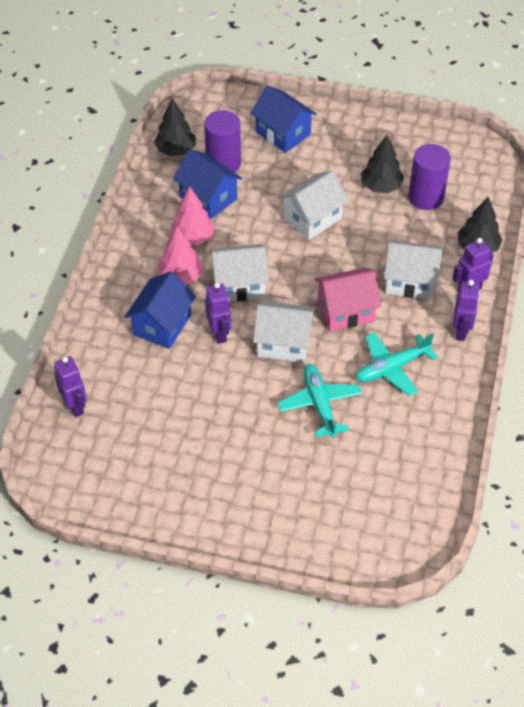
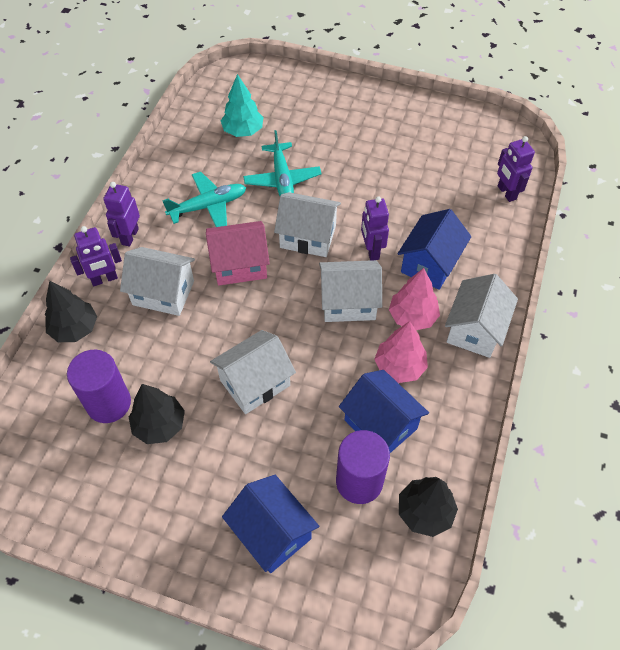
camera: 175 degrees left, 5 degrees up
none -> turquoise tree [221,74,263,137]
none -> white house [445,274,518,358]

